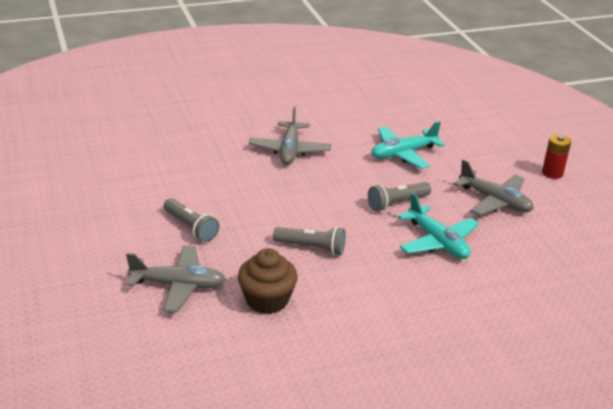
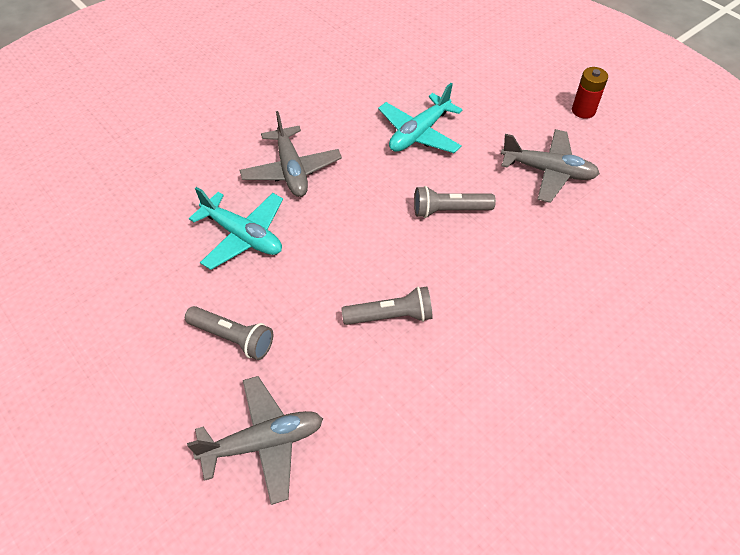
camera: 20 degrees left, 20 degrees up
brown cupcake [238,248,298,314] -> none
grey flashlight [368,182,431,211] -> grey flashlight turned 45 degrees clockwise [414,186,496,218]
turquoise plane [398,193,479,259] -> turquoise plane moved to [189,187,283,270]

